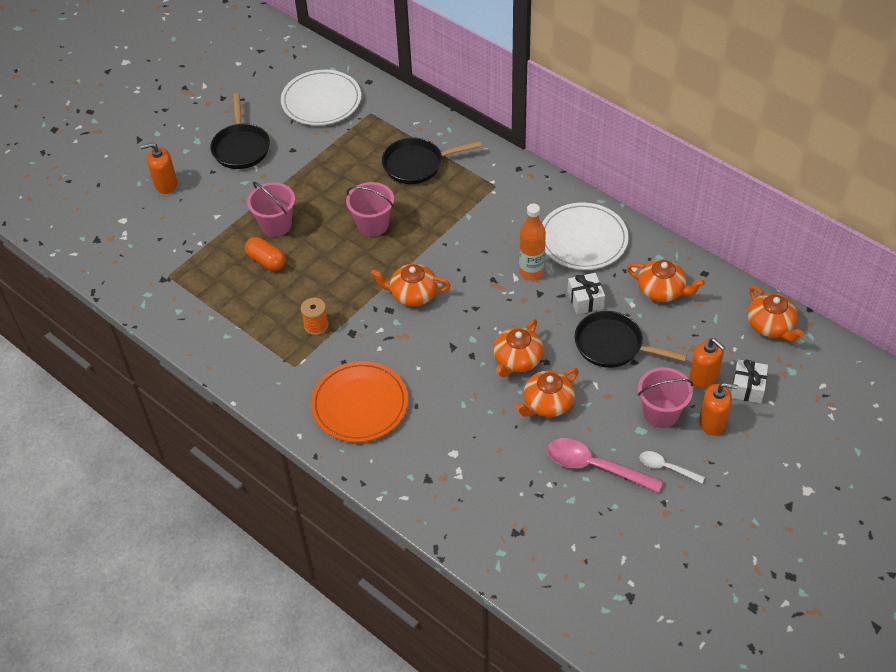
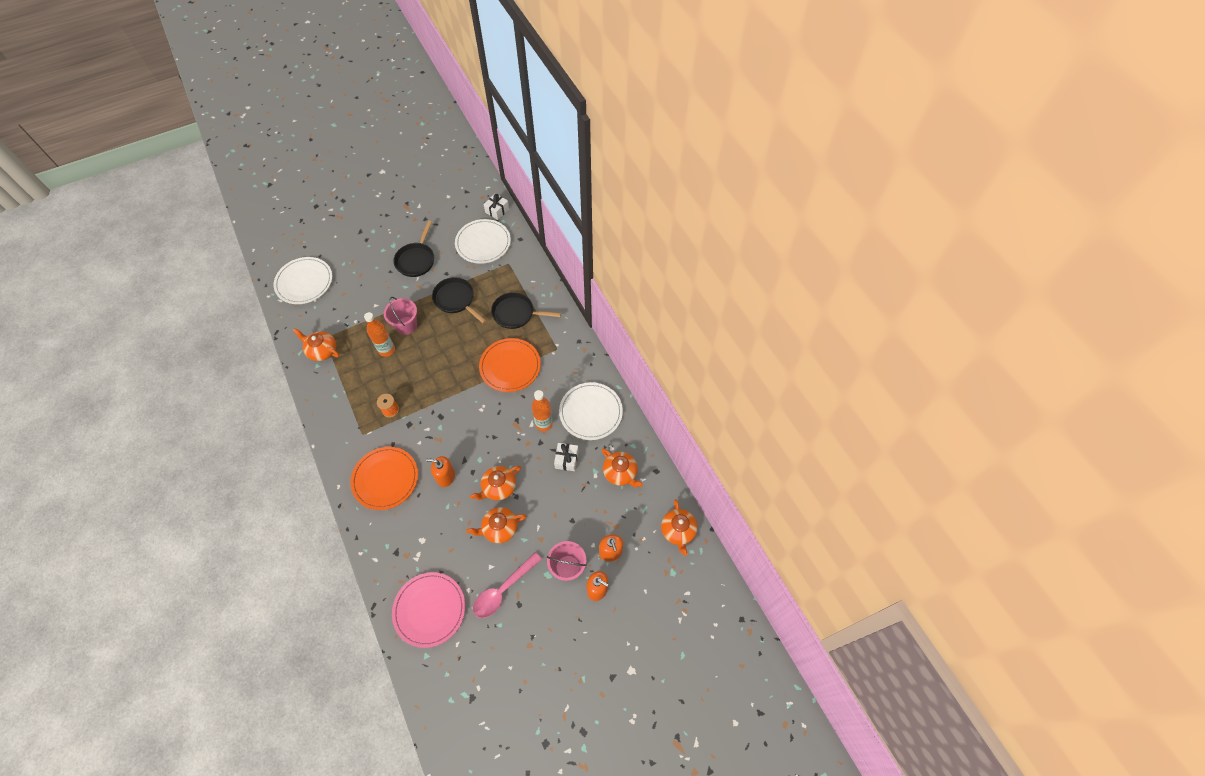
camera: 20 degrees right, 10 degrees up
orange soap dispenser [141,143,177,194] -> orange soap dispenser moved to [426,456,455,487]
orange capsule [245,237,286,271] -> orange bottle [364,312,395,357]
pink bucket [346,182,394,237] -> none
orange teapot [371,264,451,306] -> orange teapot moved to [293,328,339,361]
pink spoon [547,438,663,493] -> pink spoon turned 90 degrees counterclockwise [473,552,542,618]
black pan [575,311,687,368] -> black pan moved to [432,277,486,323]
white spoon [640,451,705,483] -> none
white gift [731,359,768,403] -> white gift moved to [483,193,509,220]
none -> white plate [274,257,332,304]
none -> pink plate [392,572,465,648]
none -> orange plate [479,338,541,392]

